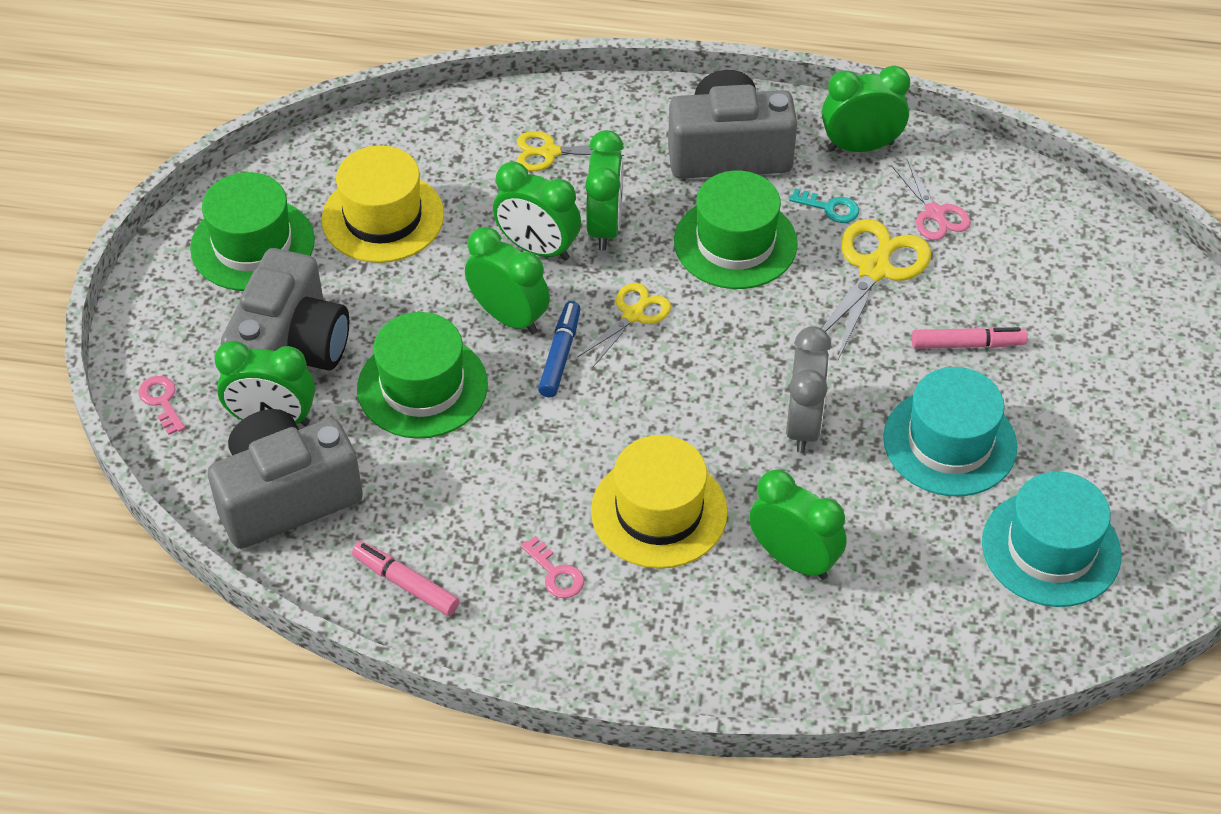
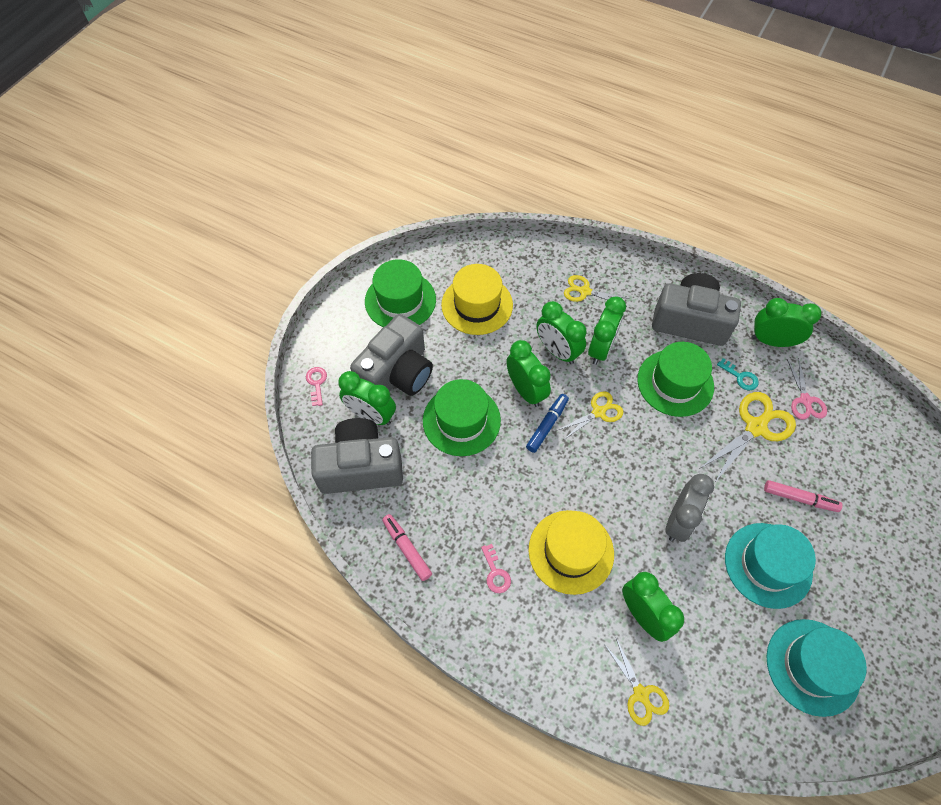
camera: 20 degrees right, 10 degrees up
none -> yellow scissors [604,638,669,726]

